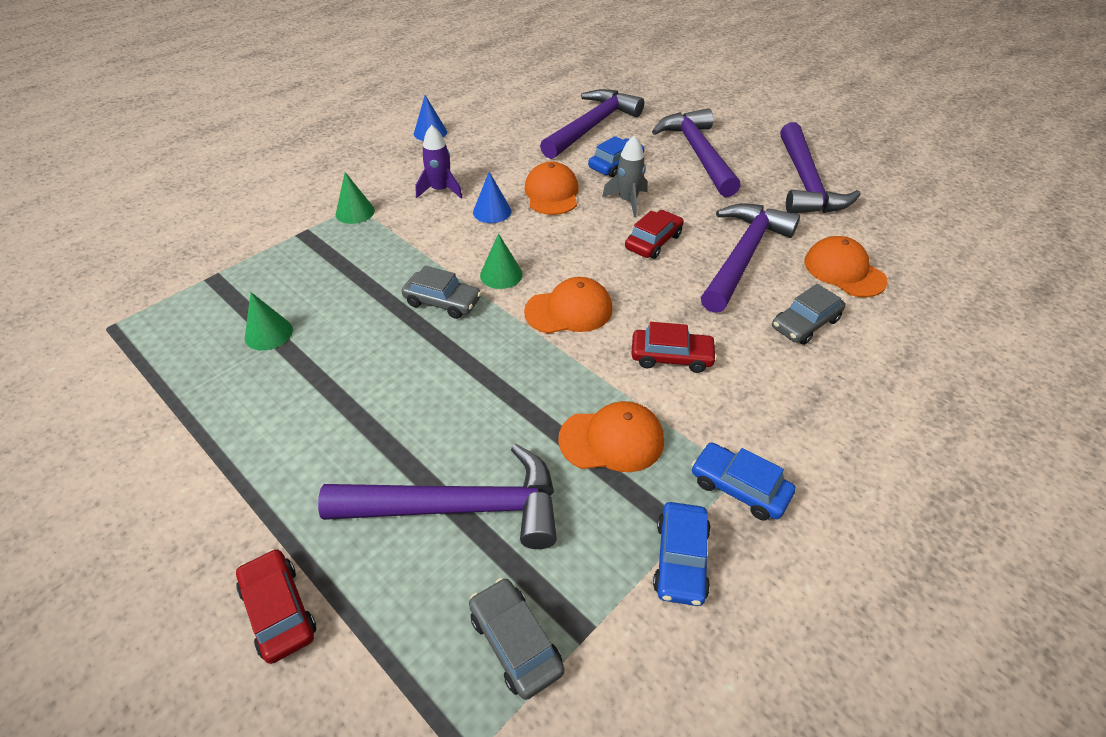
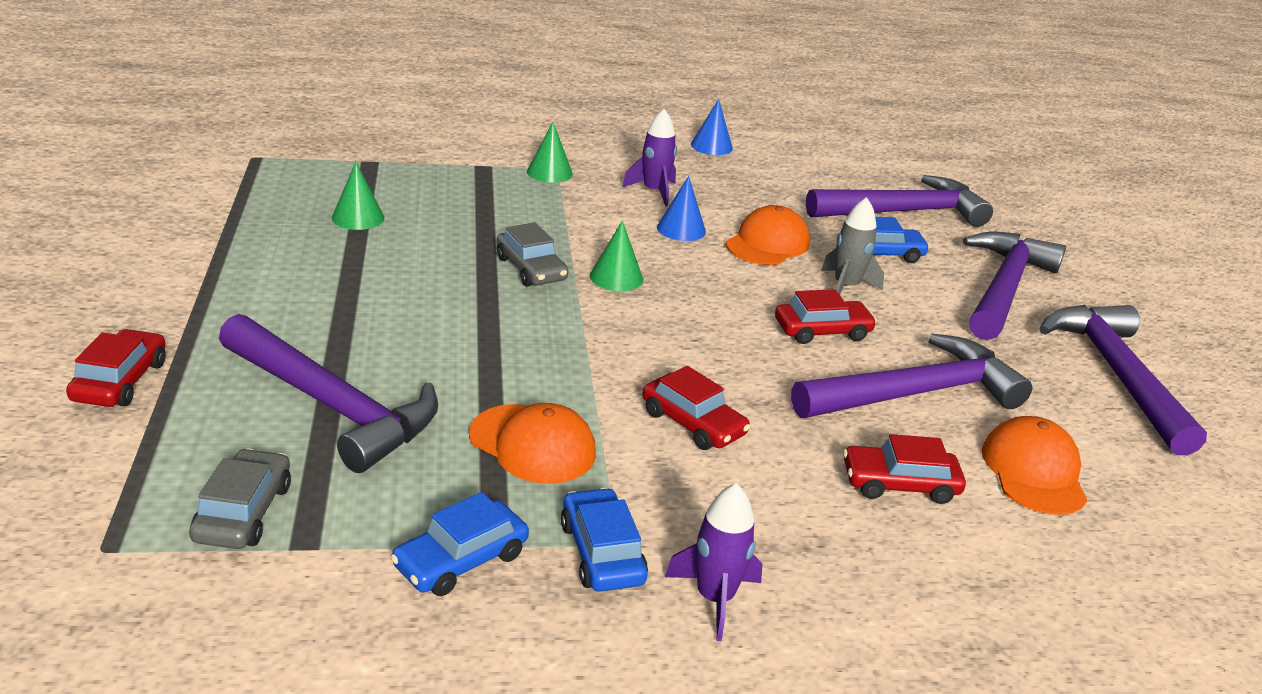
camera: 35 degrees right, 15 degrees down
orange cap [524,277,613,334] -> none
grey car [772,284,845,345] -> red car [843,434,966,504]
purple hammer [780,122,861,213] -> purple hammer turned 135 degrees clockwise [1040,305,1207,455]
none -> purple rocket [665,483,762,641]

